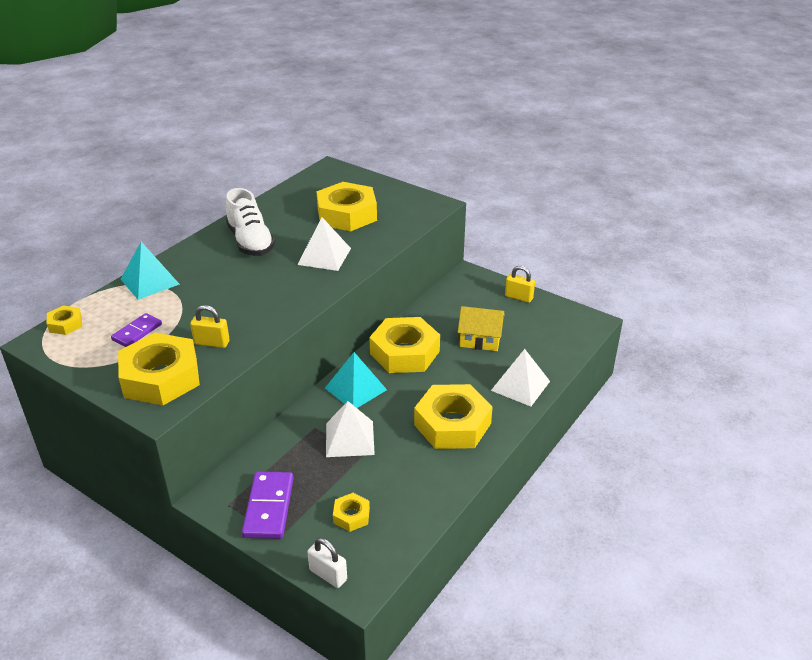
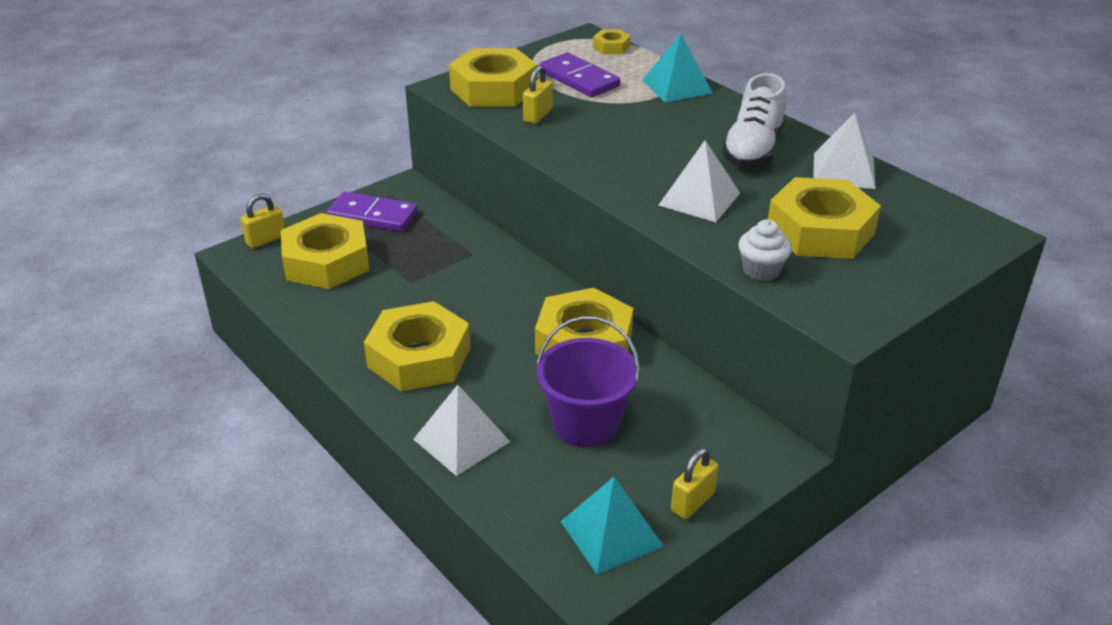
camera: 105 degrees right, 0 degrees up
purple domino [111,313,162,347] -> purple domino [539,52,620,97], size x1.57
white shoe [226,188,275,256] -> white shoe turned 60 degrees counterclockwise [722,73,786,167]
white padlock [308,538,347,588] -> yellow padlock [241,194,285,249]
turquoise pyramid [325,352,387,408] -> turquoise pyramid moved to [560,477,663,574]
white pyramid [326,401,375,457] -> white pyramid moved to [813,113,876,189]
yellow nut [333,493,370,532] -> yellow nut [281,213,369,289], size x2.17
yellow house [458,306,505,351] -> purple bucket [536,316,640,447]
none -> white cupcake [738,219,792,282]

